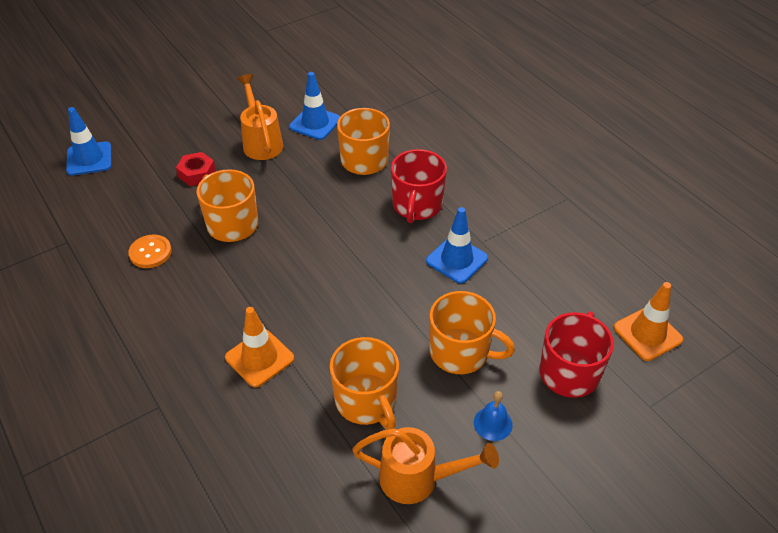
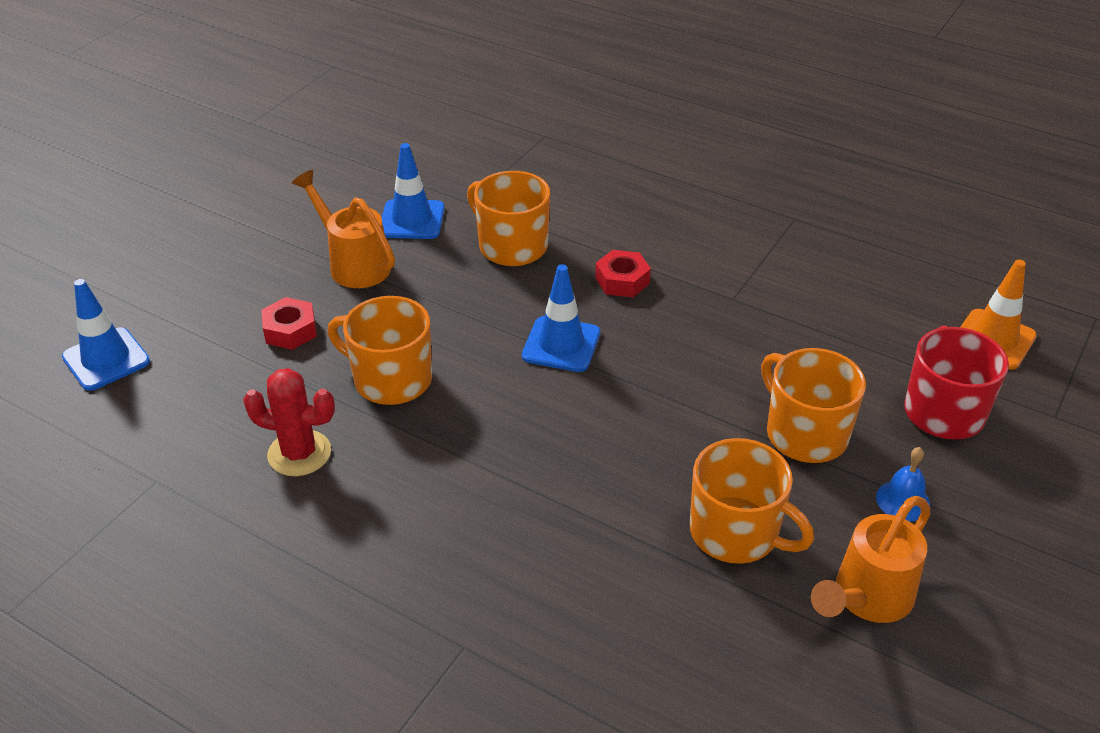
camera: 25 degrees left, 5 degrees down
orange button [128,235,172,268] -> red cactus [243,368,335,476]
orange traffic cone [225,307,294,388] -> none
orange watering can [352,427,499,504] -> orange watering can turned 150 degrees clockwise [811,496,931,623]
red mug [391,149,447,223] -> red nut [595,250,651,297]
blue traffic cone [426,207,488,284] -> blue traffic cone moved to [522,264,600,372]
orange mug [430,291,515,374] -> orange mug turned 120 degrees counterclockwise [761,348,866,463]

